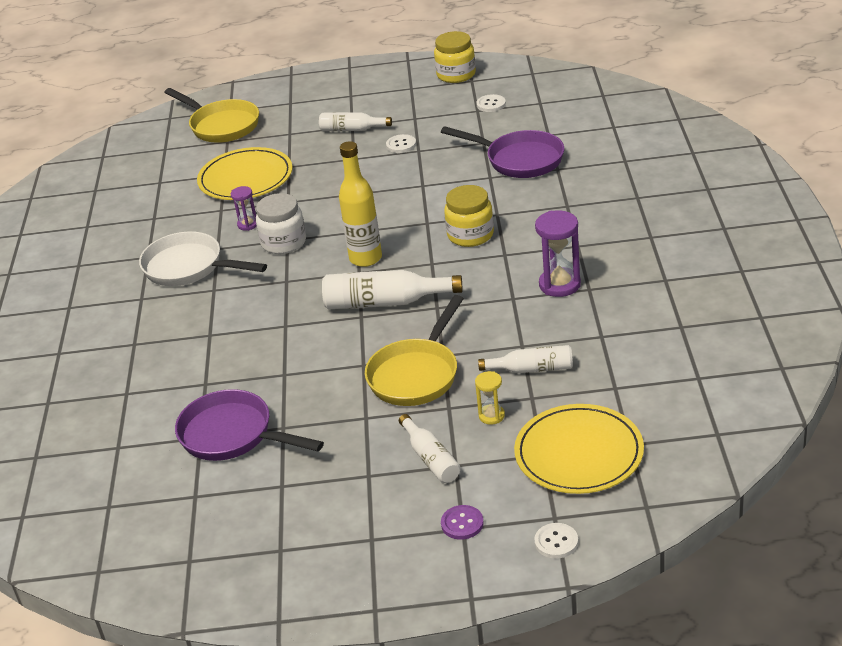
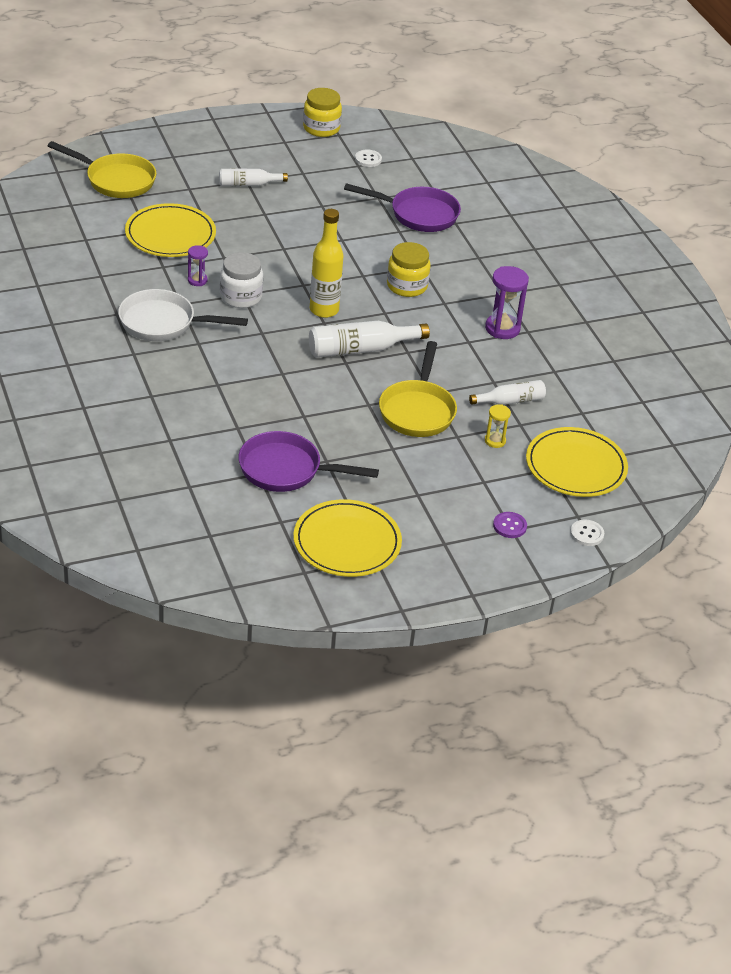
camera: 25 degrees left, 5 degrees up
white button [386,134,416,153] -> none
white bottle [399,414,461,483] -> none
none -> yellow plate [293,499,402,577]

